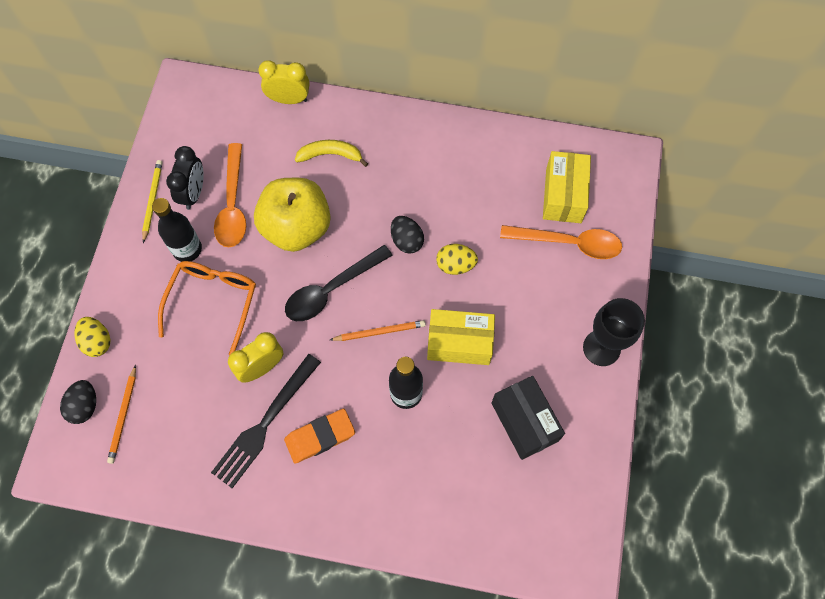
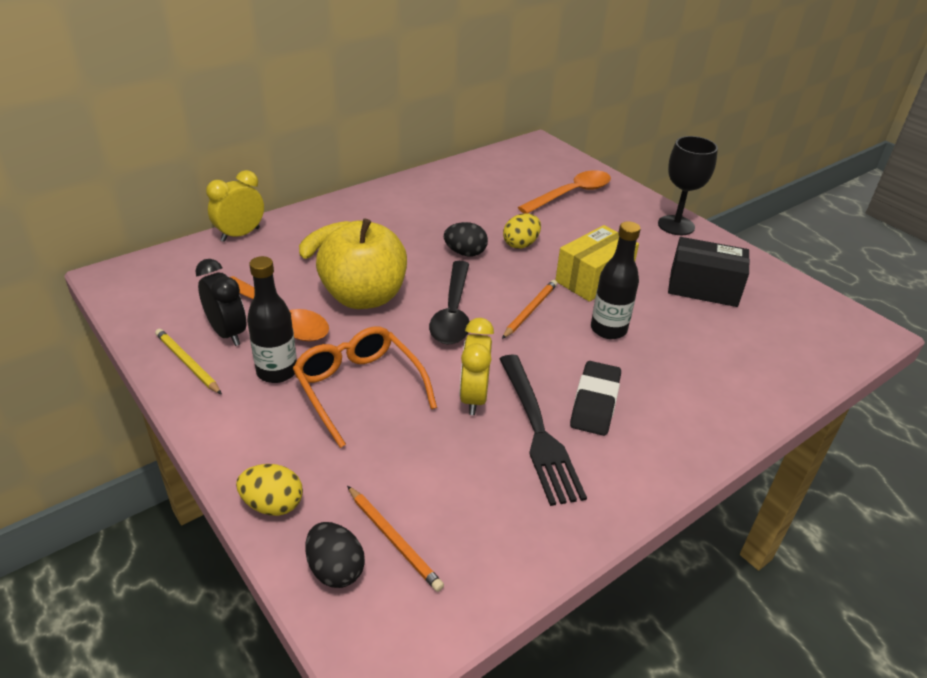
camera: 50 degrees left, 30 degrees down
orange eraser [284,409,355,464] -> black eraser [570,361,621,436]
yellow box [543,151,591,223] -> none

